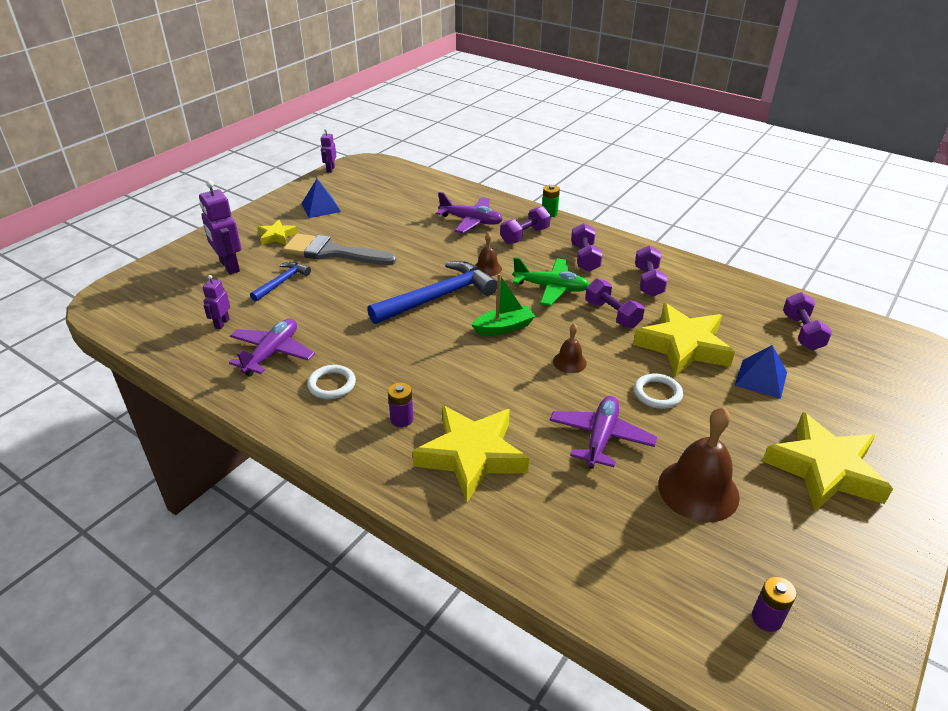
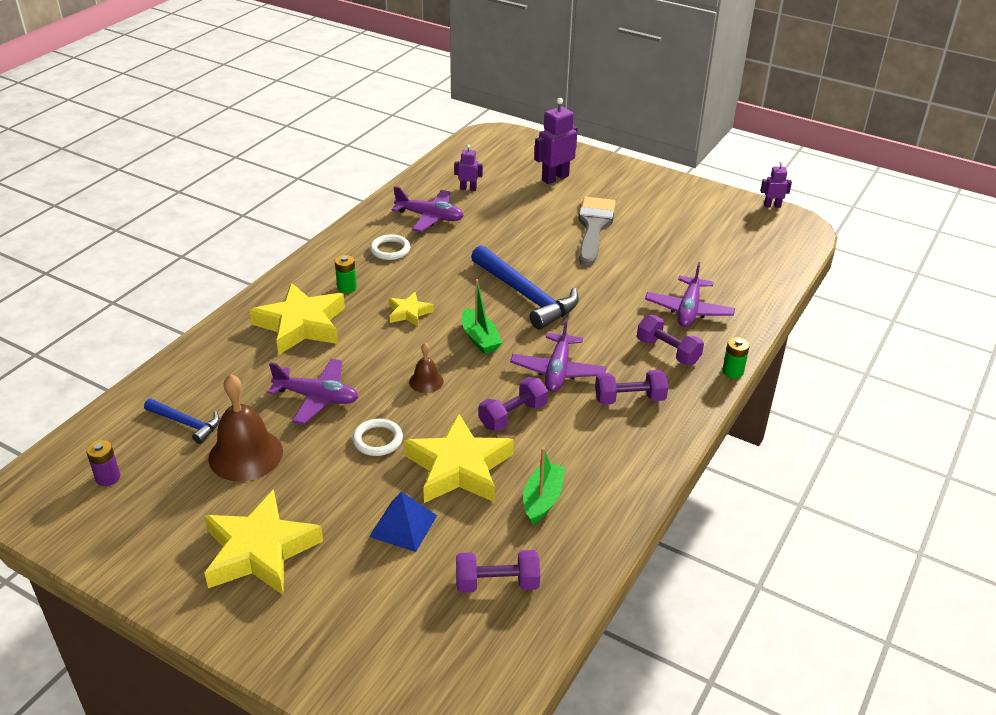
camera: 85 degrees right, 0 degrees up
blue hammer [250,262,311,302] -> blue hammer moved to [144,399,220,444]
yellow star [257,220,298,245] -> yellow star moved to [389,292,434,327]
blue pyramid [301,179,341,218] -> none
purple battery [388,383,413,427] -> green battery [335,255,357,293]
brown bell [475,232,502,276] -> none
green plane [512,257,589,306] -> purple plane [510,318,607,392]
purple dumbbell [635,245,668,297] -> none
none -> green boat [523,447,565,525]

